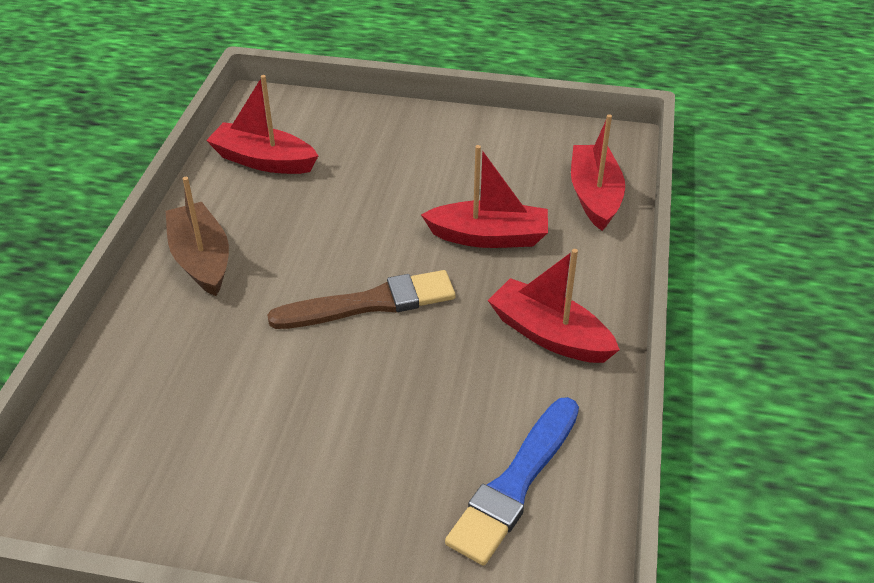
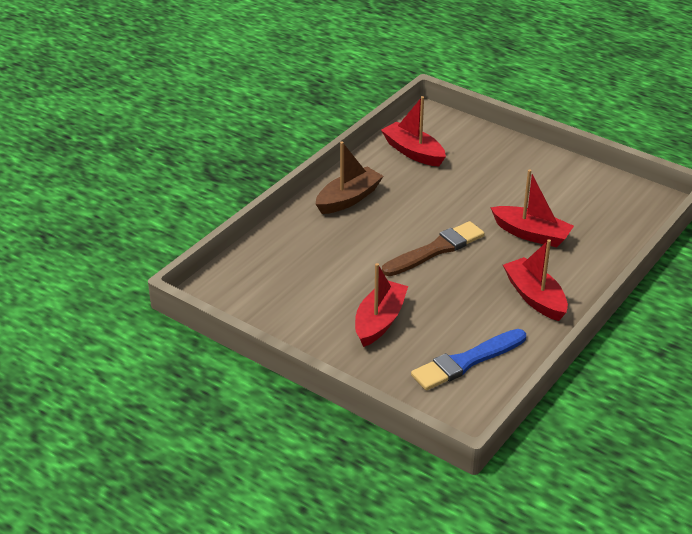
camera: 25 degrees right, 5 degrees down
brown boat [166,177,229,296] -> brown boat turned 45 degrees clockwise [316,142,383,214]
brown brush [267,270,455,329] -> brown brush turned 45 degrees counterclockwise [382,221,485,276]
red boat [571,114,625,231] -> red boat moved to [355,263,408,347]

